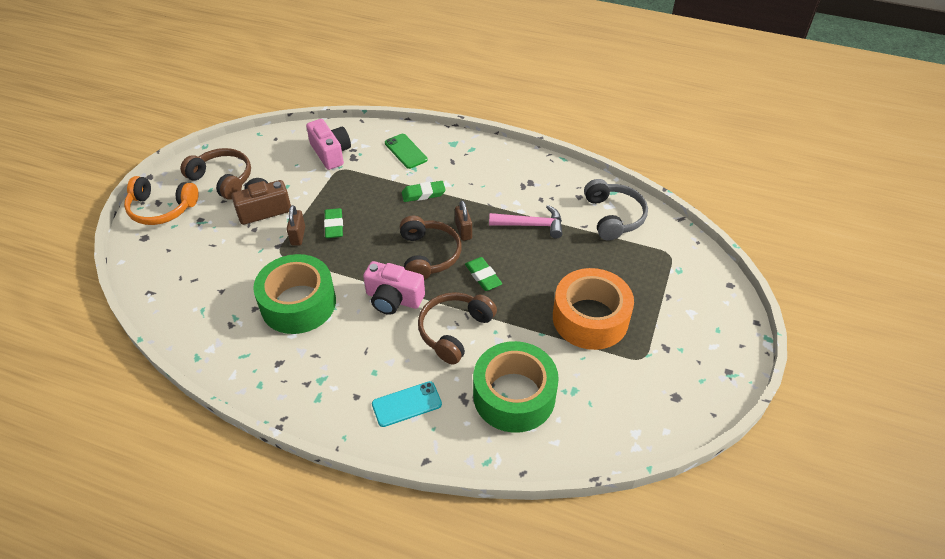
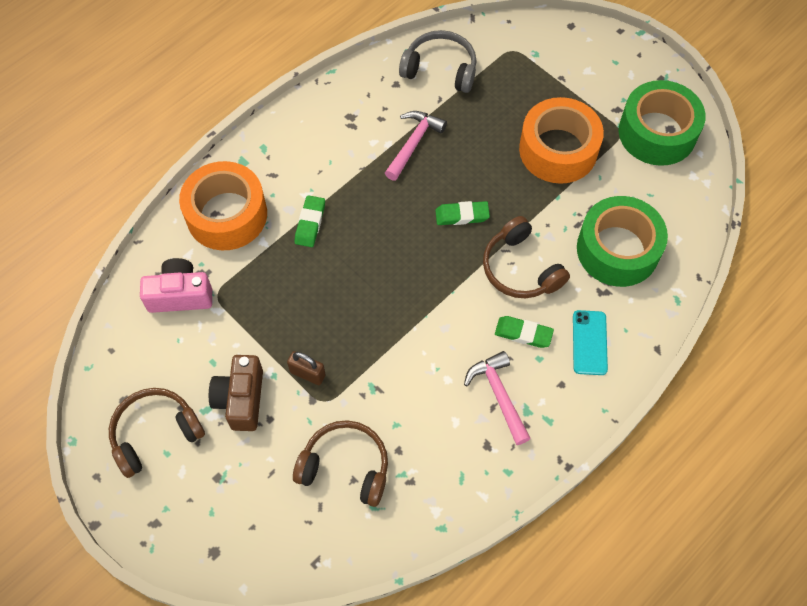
camera: 65 degrees left, 15 degrees up
orange headphones [124,176,198,225] -> none
green tape [253,254,336,334] -> green tape moved to [619,80,706,166]
green eraser [324,208,343,238] -> green eraser moved to [495,316,554,348]
pink camera [363,261,425,315] -> none
green phone [385,134,428,169] -> orange tape [179,161,267,250]
brown headphones [400,216,462,280] -> brown headphones moved to [293,420,388,507]
brown padlock [455,200,472,241] -> none
none -> pink hammer [464,351,531,445]

